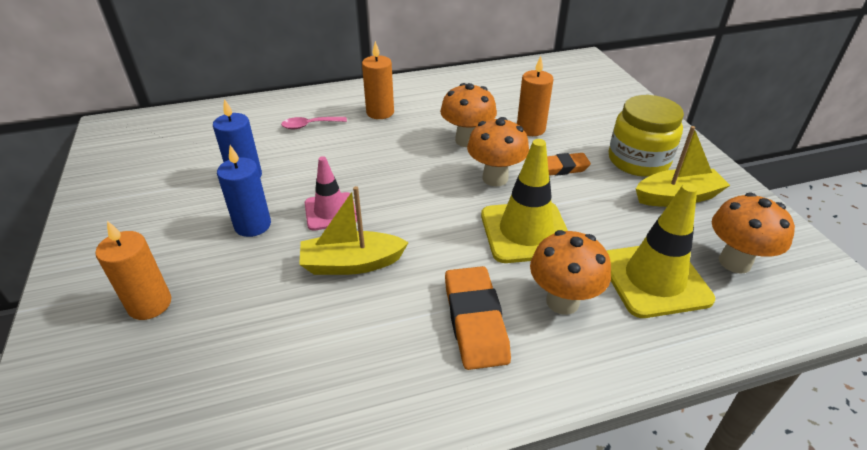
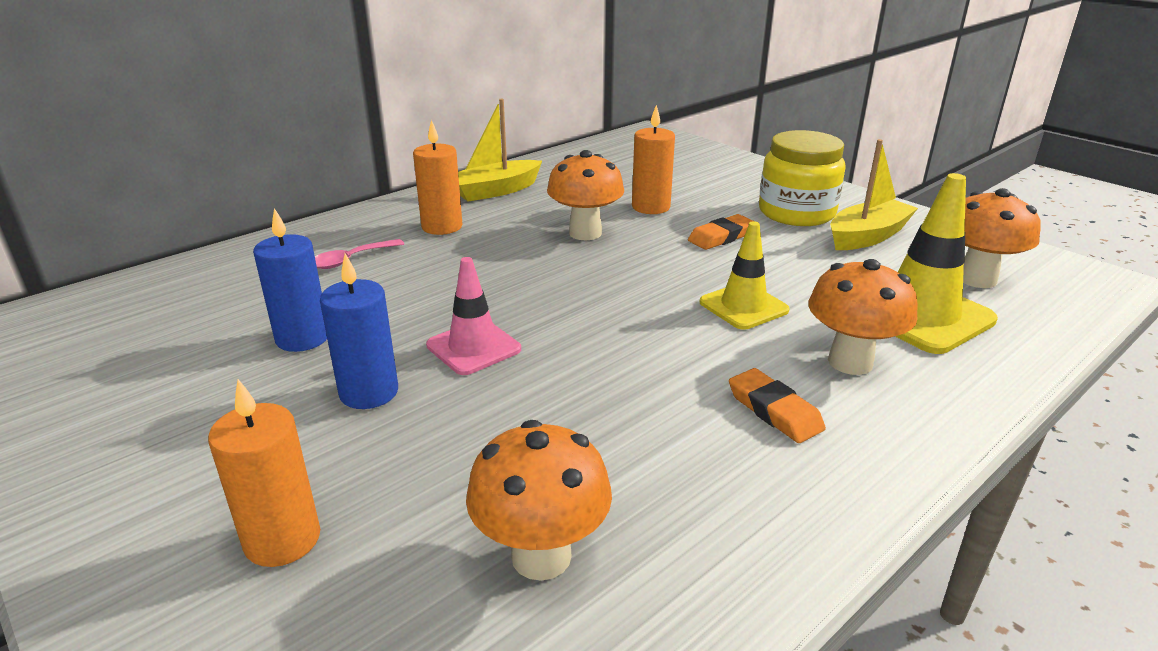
camera: 25 degrees left, 10 degrees down
yellow boat [299,186,409,275] -> yellow boat moved to [458,99,542,202]
orange eraser [445,266,511,370] -> orange eraser [729,368,826,443], size x0.64
orange mushroom [467,117,529,187] -> orange mushroom moved to [466,420,612,581]
yellow traffic cone [481,139,568,263] -> yellow traffic cone [700,221,790,330], size x0.63

